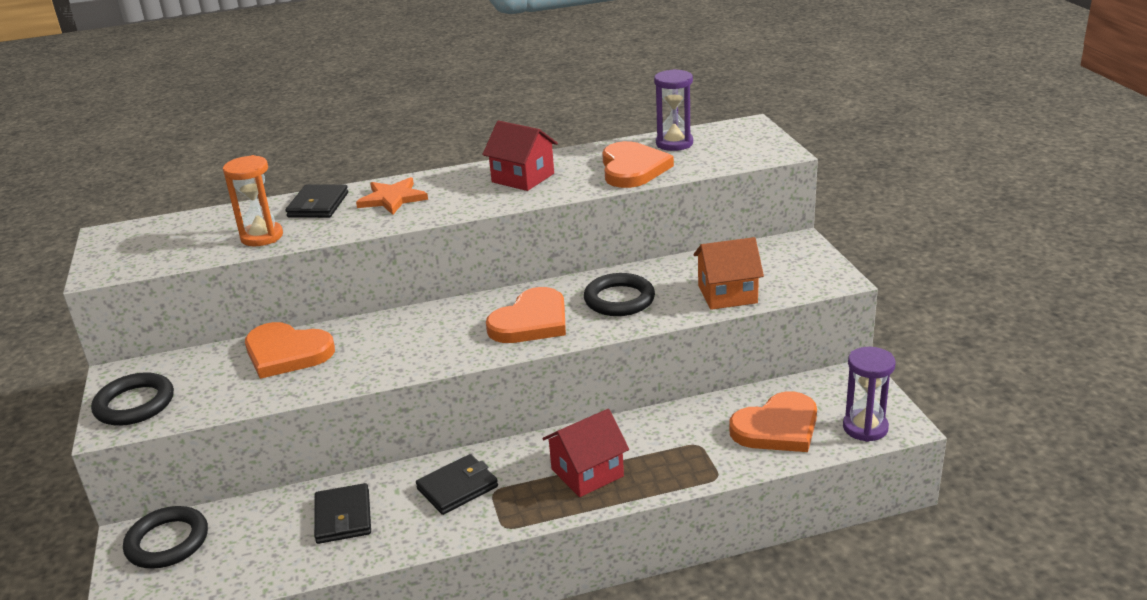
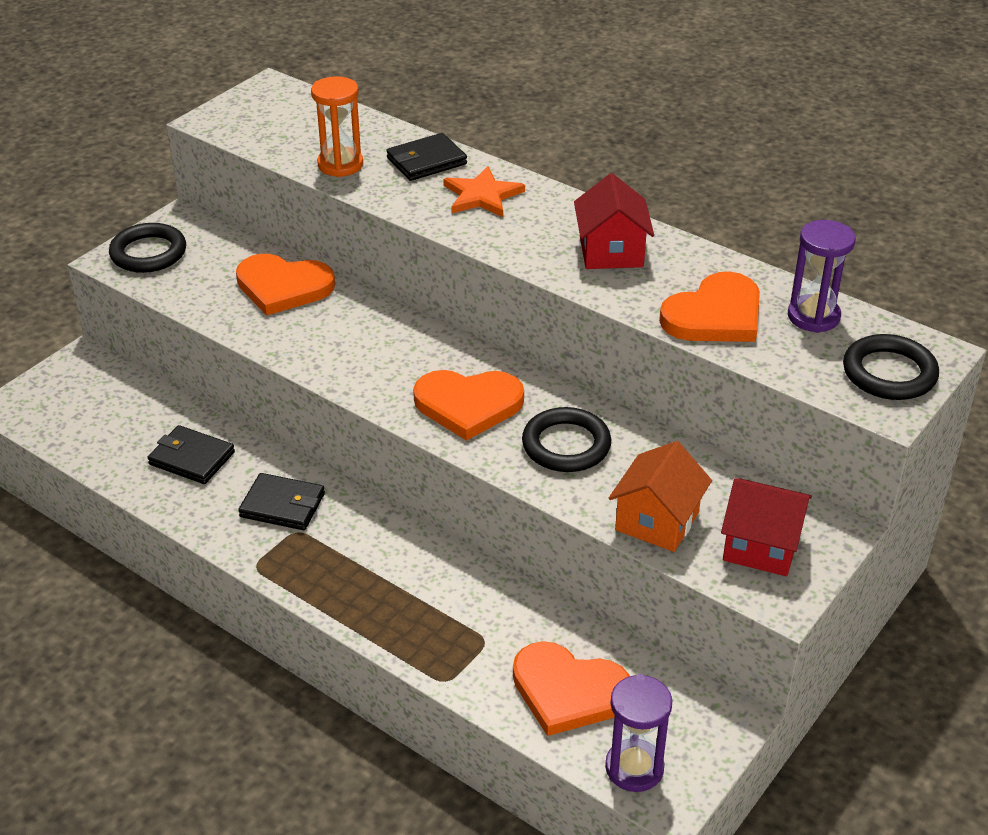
camera: 50 degrees right, 10 degrees up
black ring [123,506,208,568] -> black ring moved to [843,334,939,400]
orange heart [245,322,335,379] -> orange heart turned 60 degrees counterclockwise [236,254,335,315]
black wallet [314,483,371,544] -> black wallet turned 75 degrees clockwise [147,425,235,484]
red house [542,409,629,497] -> red house moved to [721,478,812,576]
orange house [693,237,764,310] -> orange house turned 75 degrees clockwise [609,441,712,552]

